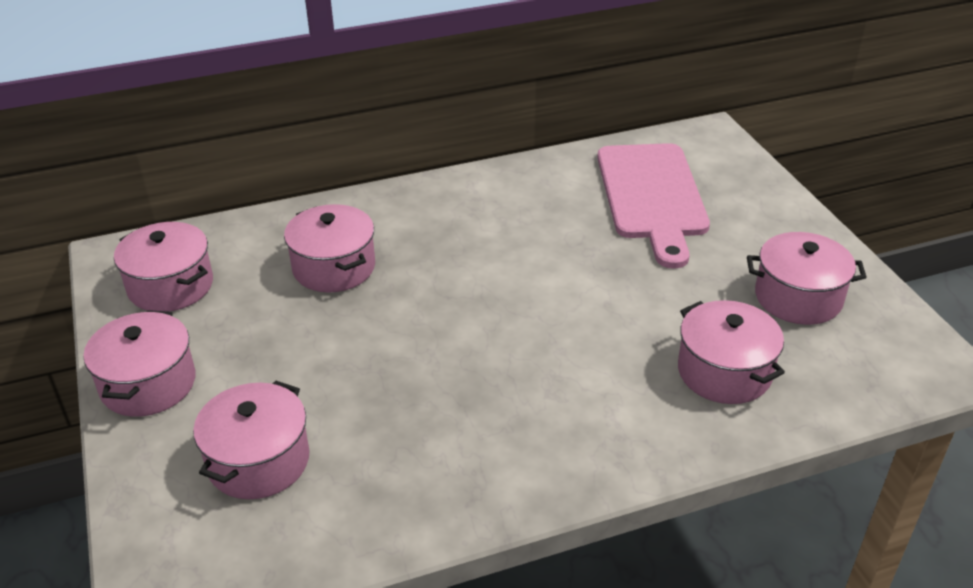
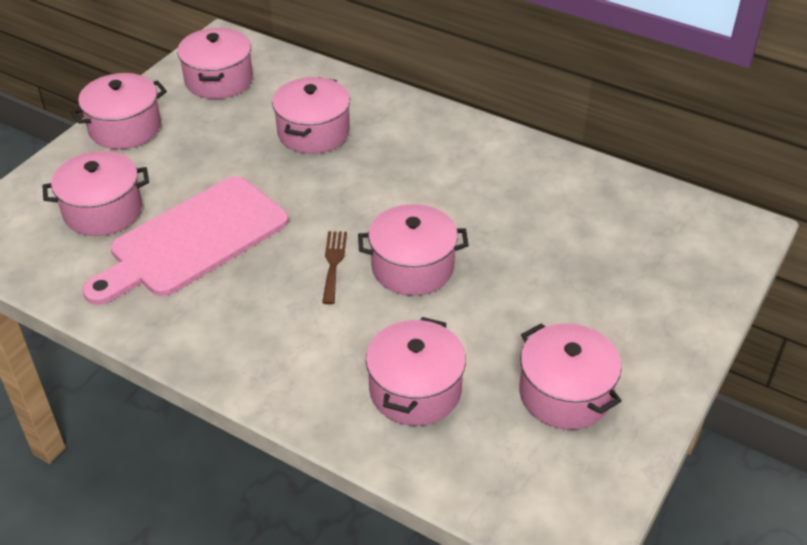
camera: 50 degrees right, 5 degrees up
pink cutting board [597,143,710,269] -> pink cutting board moved to [82,176,289,305]
none -> brown fork [322,231,347,304]
none -> pink pot [358,204,469,296]

